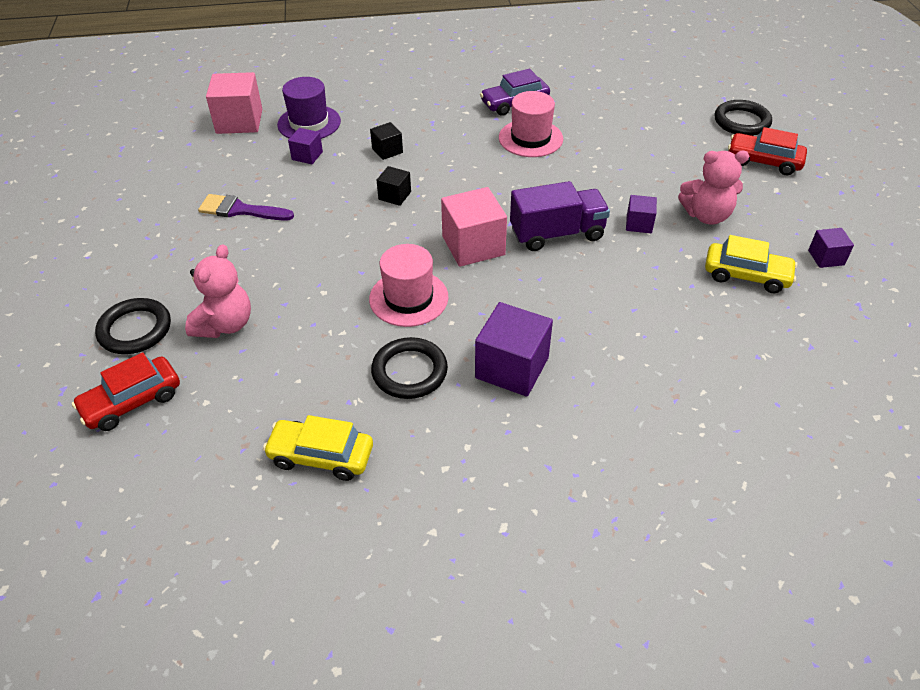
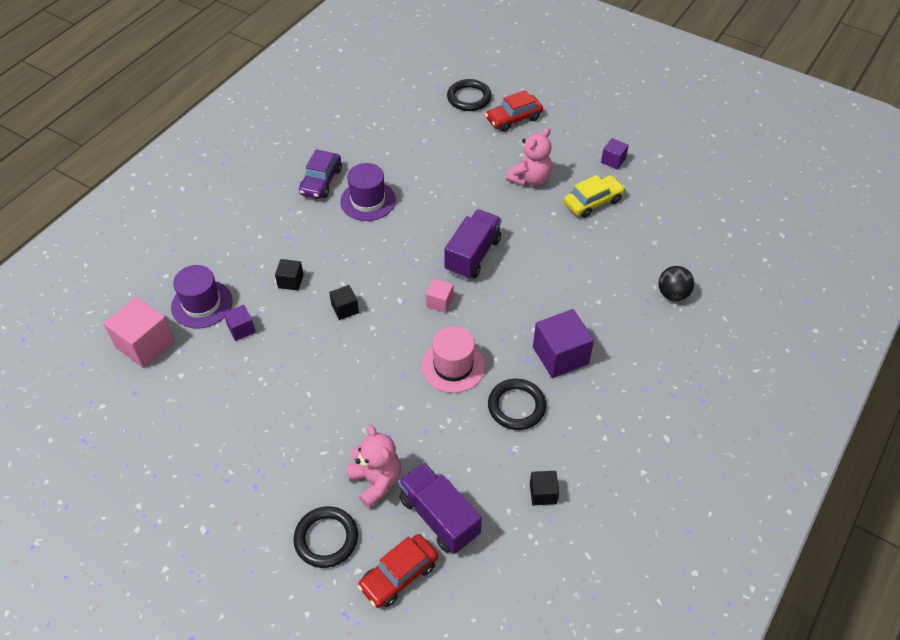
camera: 50 degrees left, 5 degrees up
red car [72,352,180,431] -> red car turned 45 degrees clockwise [358,534,438,608]
purple brush [198,194,294,221] -> none
yellow car [263,415,373,481] -> black cube [530,471,559,505]
pink cube [441,187,507,267] -> pink cube [426,279,454,313], size x0.53
pink hat [499,91,563,157] -> purple hat [340,163,396,221]
purple cube [626,195,657,233] -> none
none -> purple truck [398,462,482,554]
none -> black ball [658,266,694,301]

